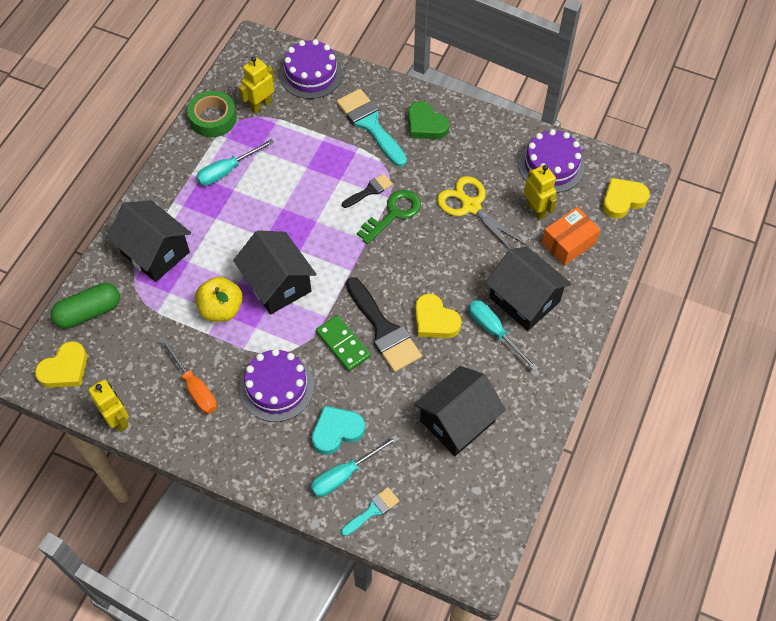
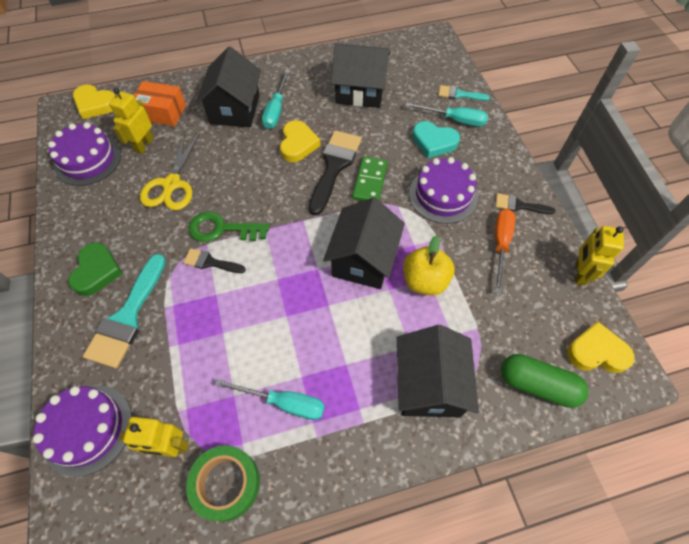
camera: 130 degrees left, 0 degrees up
none -> black brush [495,193,555,214]

